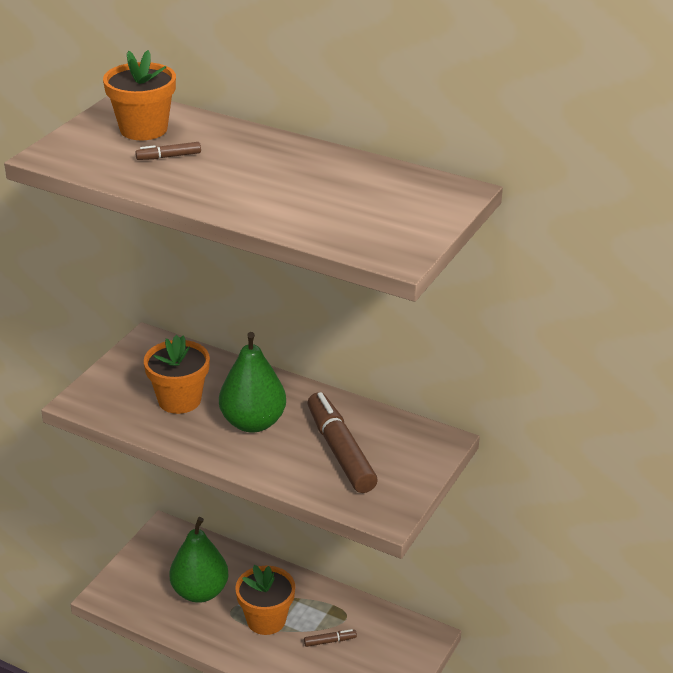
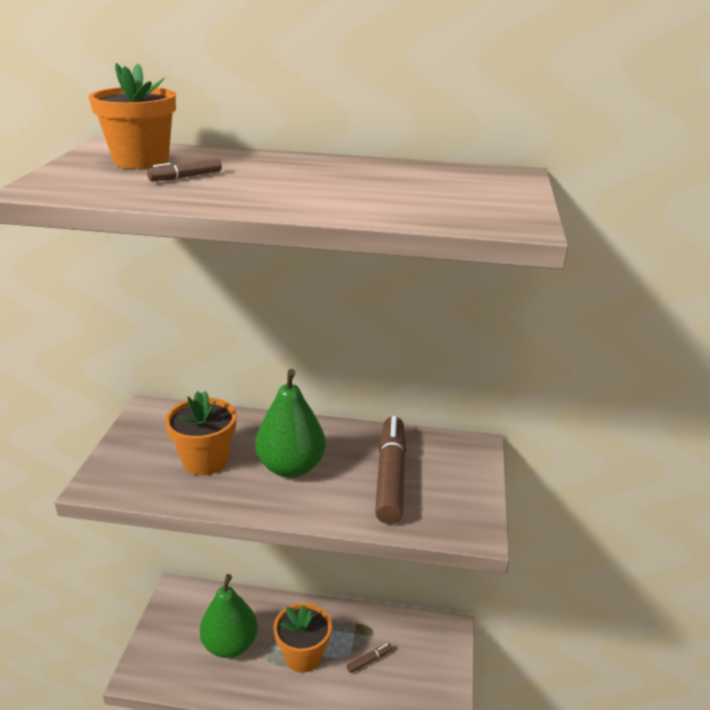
camera: 20 degrees left, 5 degrees down
brown marker [308,392,378,493] -> brown marker turned 45 degrees clockwise [375,416,406,524]

